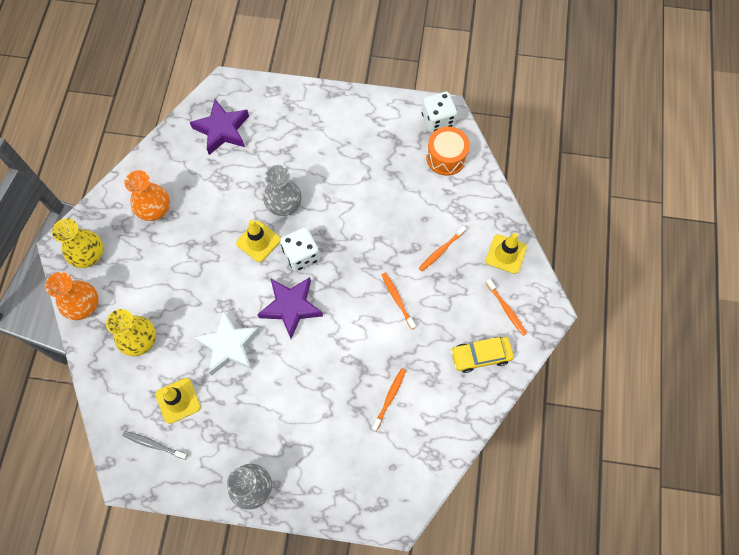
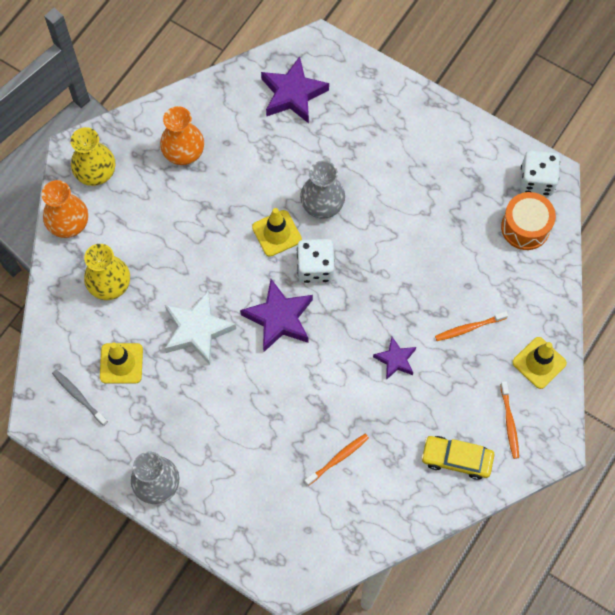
camera: 25 degrees right, 0 degrees up
orange toothbrush [382,272,416,330] -> purple star [373,337,416,380]

